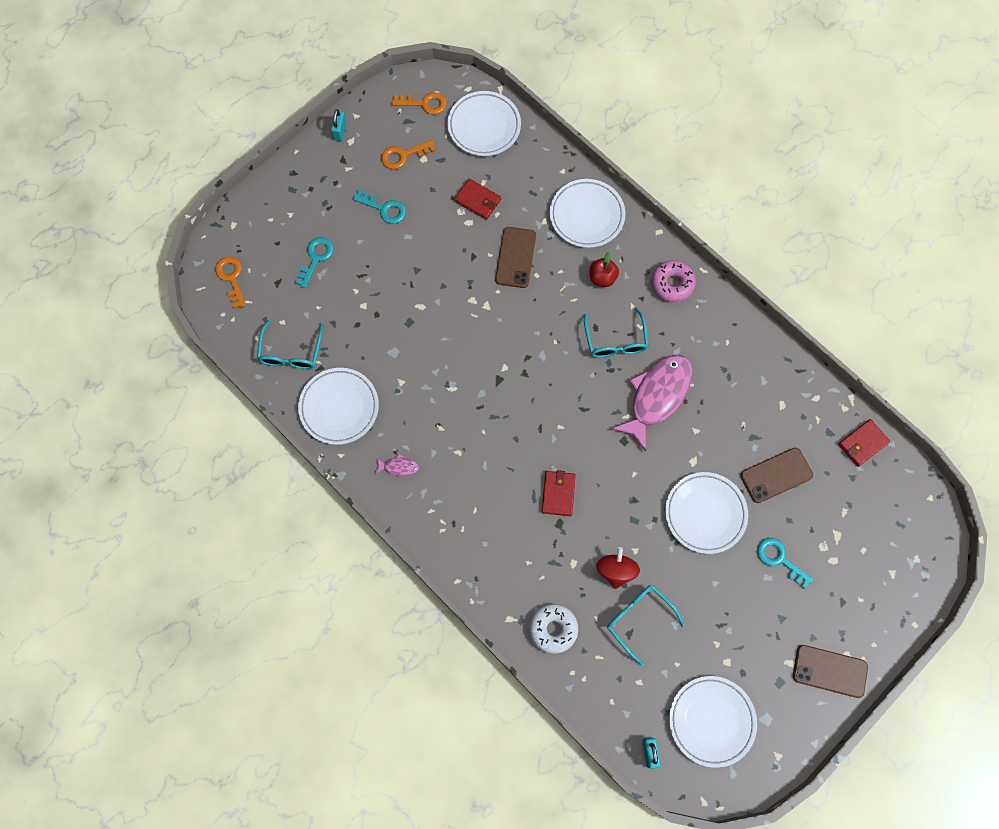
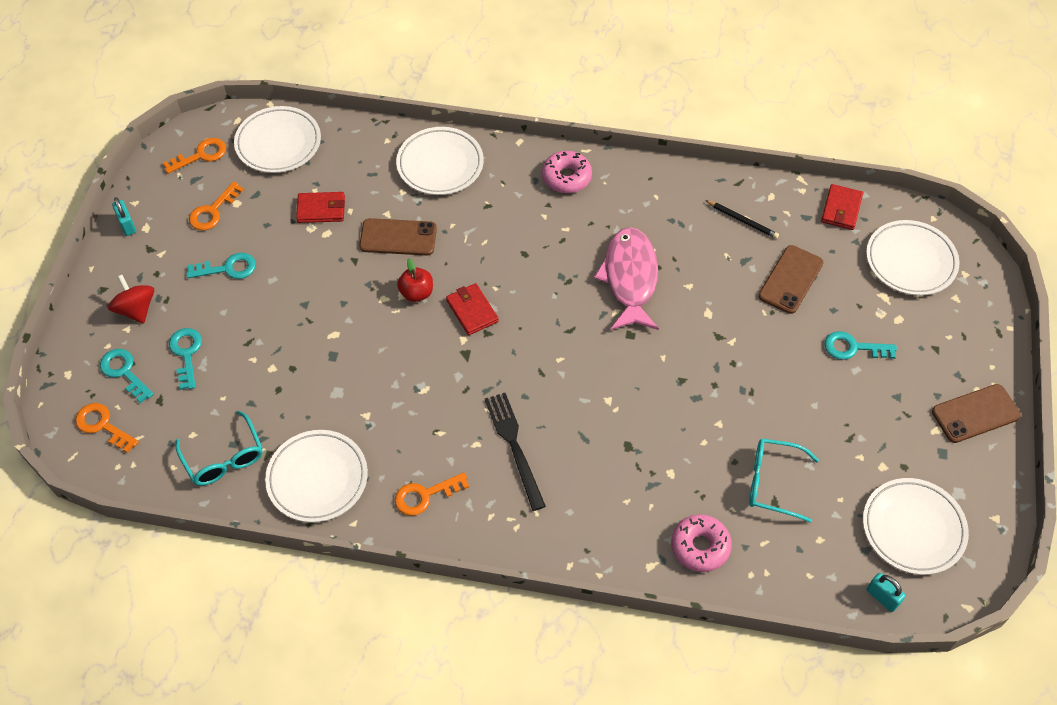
camera: 35 degrees left, 15 degrees down
pink fish [375,453,419,476] -> orange key [395,472,469,516]
brown phone [495,227,536,288] -> brown phone turned 60 degrees counterclockwise [359,218,437,256]
white donut [529,604,578,654] -> pink donut [671,514,732,572]
red wallet [542,470,576,516] -> red wallet moved to [446,283,499,335]
turquoise glasses [584,307,648,358] -> none
red apple [589,252,619,287] -> red apple moved to [397,258,433,302]
red spinning top [596,547,640,589] -> red spinning top moved to [108,275,154,324]
white plate [665,472,748,554] -> white plate moved to [866,220,960,296]
none -> turquoise key [100,349,154,403]
none -> black fork [485,393,546,511]
none -> black pencil [705,200,779,239]

